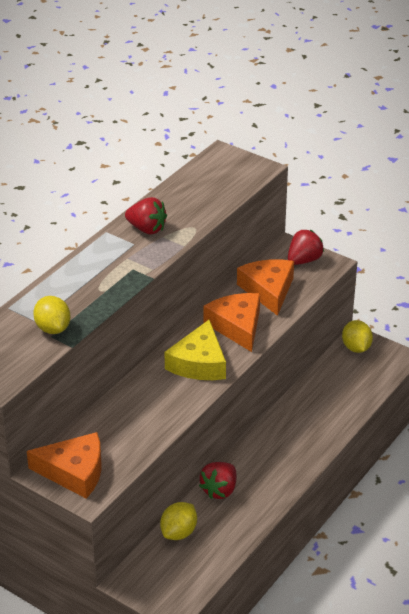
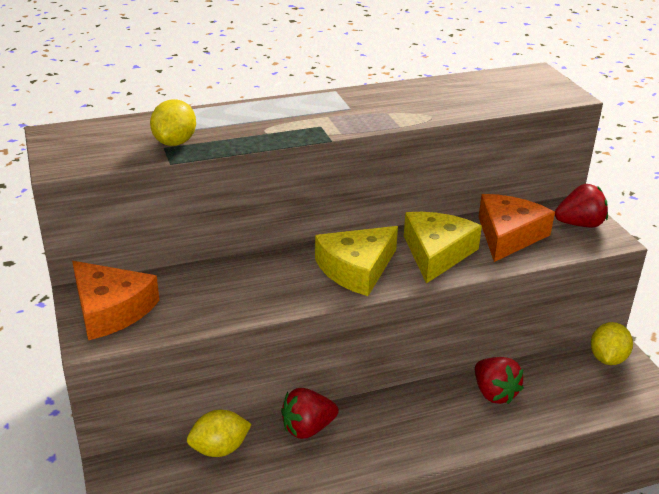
camera: 35 degrees right, 5 degrees down
red strawberry [125,197,167,234] -> red strawberry moved to [475,357,524,404]
orange cheese [203,293,260,352] -> yellow cheese [404,212,482,284]

